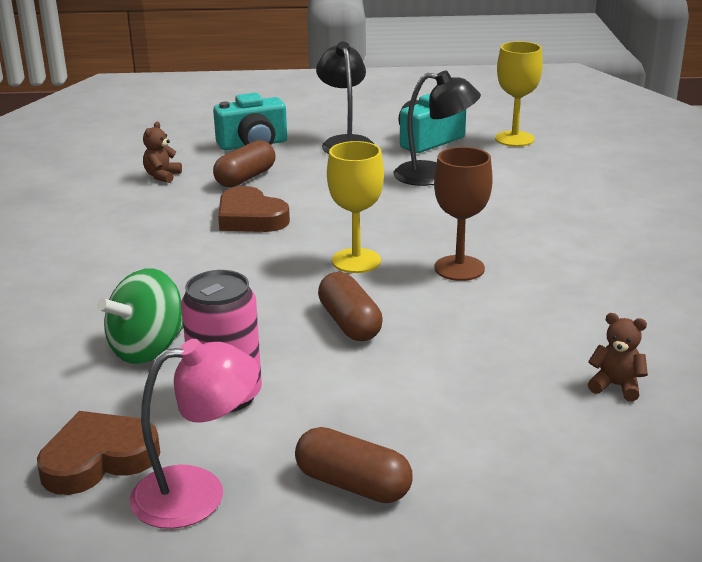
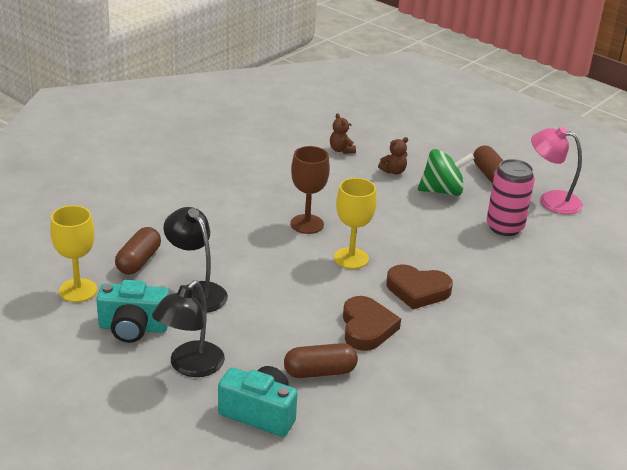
camera: 140 degrees left, 5 degrees up
brown heart [37,411,160,495] -> brown heart moved to [386,264,453,309]
green spinning top [97,268,183,364] -> green spinning top moved to [418,149,475,196]
brown teddy bear [143,121,182,183] -> brown teddy bear moved to [378,137,408,175]
brown capsule [318,272,383,341] -> brown capsule moved to [115,227,161,275]

